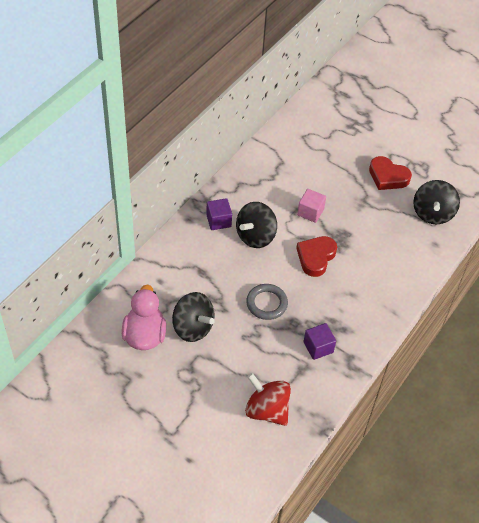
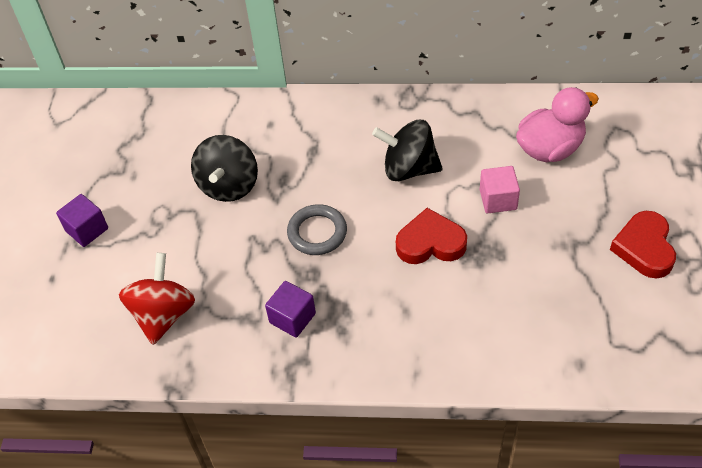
camera: 65 degrees right, 0 degrees up
pink duck [122,284,166,350] -> pink duck moved to [516,87,599,162]
purple cube [206,198,232,230] -> purple cube moved to [56,194,108,247]
black spinning top [413,180,460,224] -> none

